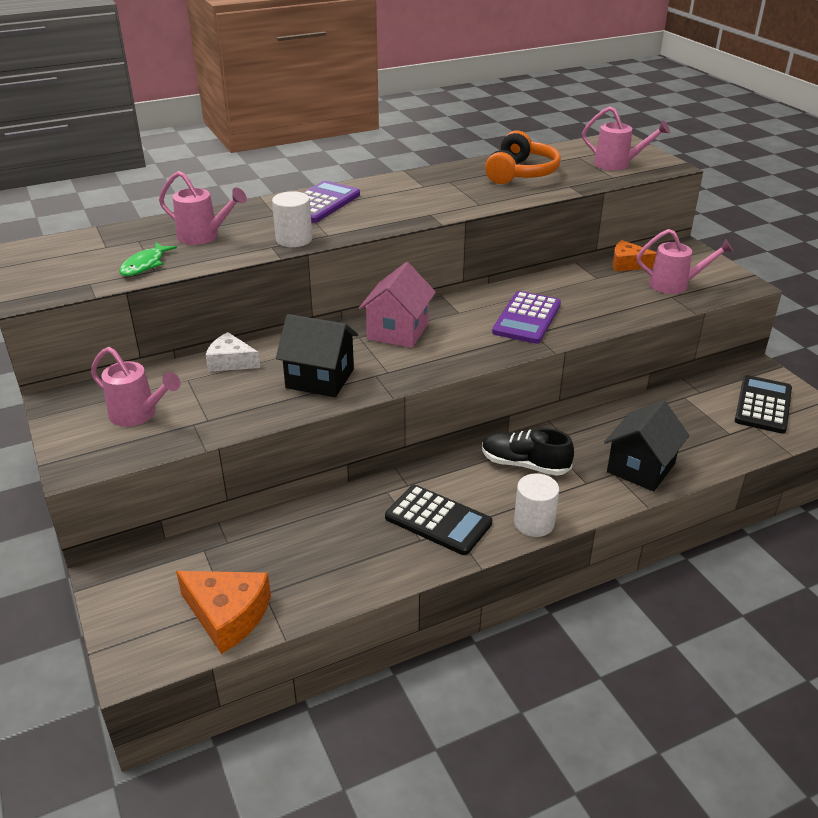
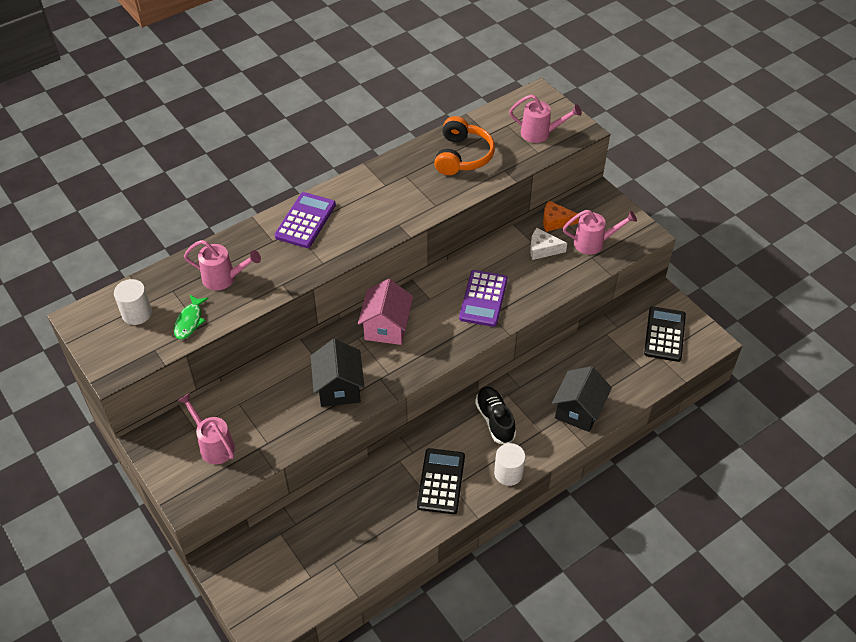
camera: 10 degrees left, 15 degrees up
pink watering can [91,347,181,427] -> pink watering can turned 150 degrees counterclockwise [178,393,235,464]
orange cheese [176,571,271,654] -> none
white cheese [206,332,260,372] -> white cheese moved to [530,228,567,260]
white cylinder [272,191,312,247] -> white cylinder moved to [114,279,152,325]
black house [276,314,358,397] -> black house turned 75 degrees clockwise [311,339,365,407]
black calculator [385,485,492,555] -> black calculator turned 105 degrees counterclockwise [417,448,465,514]
black shoe [482,428,574,476] -> black shoe turned 60 degrees clockwise [475,386,516,444]

